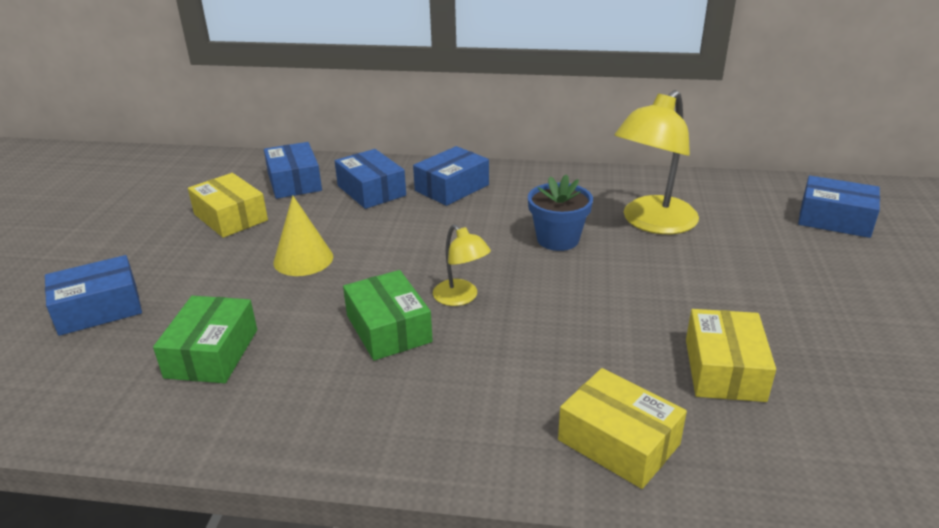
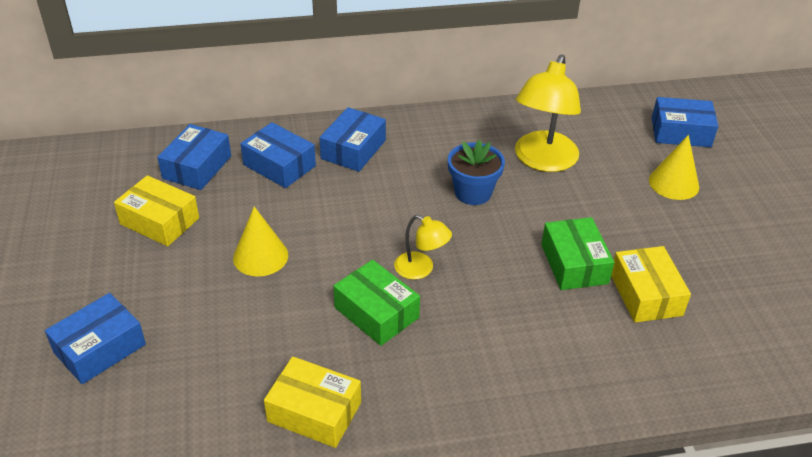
camera: 20 degrees left, 10 degrees up
green box [153,296,257,383] -> green box moved to [541,217,615,290]
blue box [264,142,322,199] -> blue box turned 60 degrees clockwise [157,124,231,190]
yellow box [558,368,687,489] -> yellow box moved to [264,356,361,448]
none -> yellow cone [649,135,699,200]

